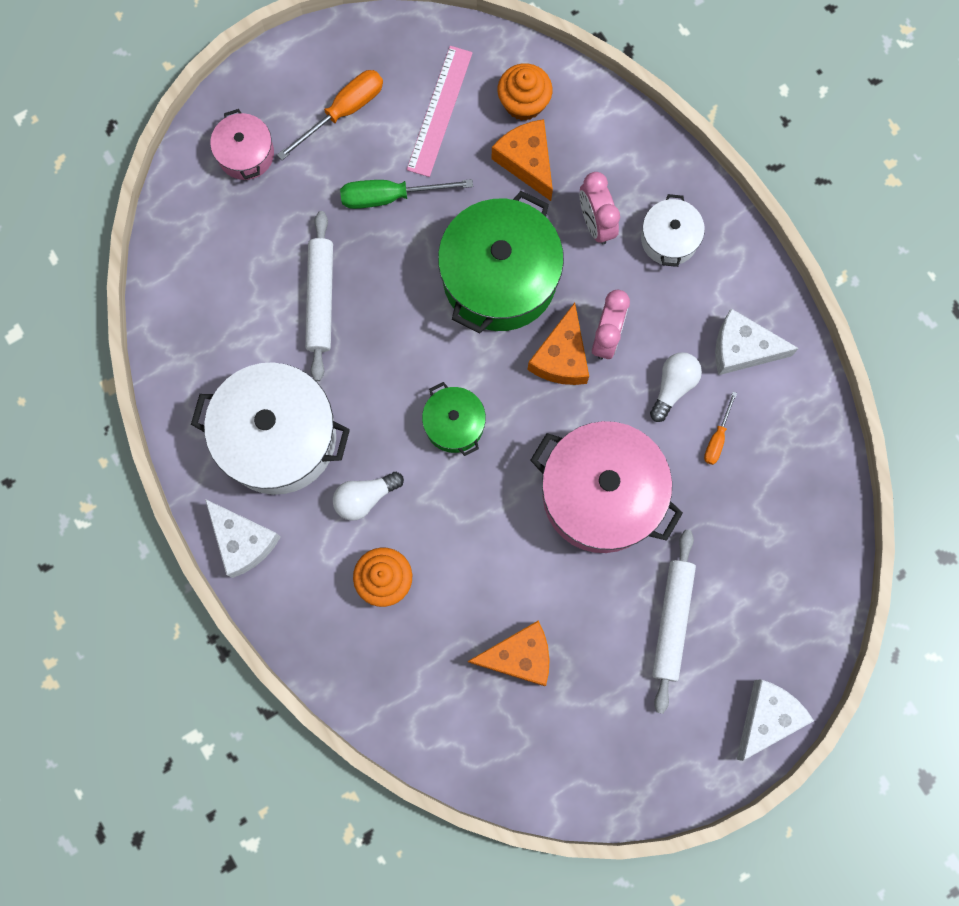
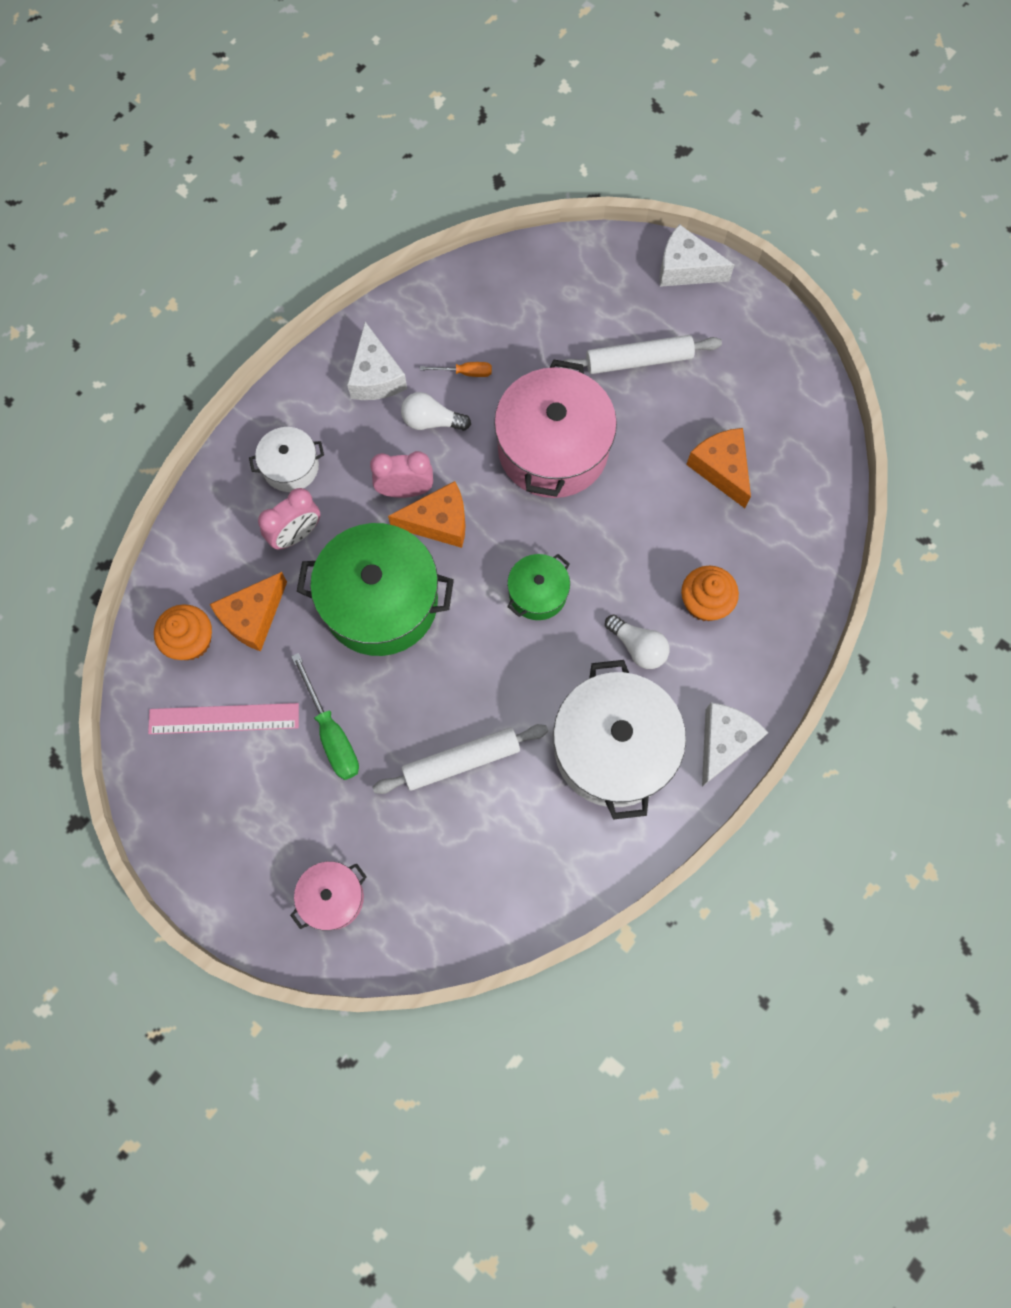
camera: 110 degrees left, 5 degrees down
orange screwdriver [277,70,383,160] -> none

